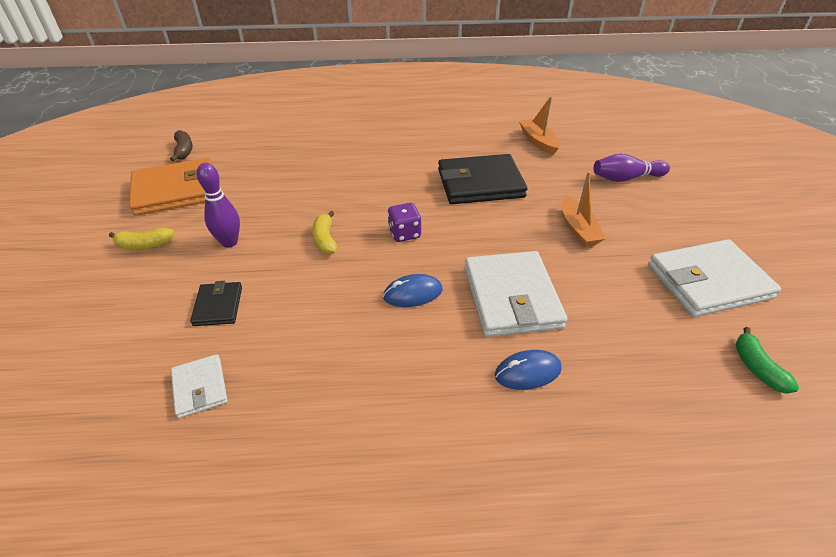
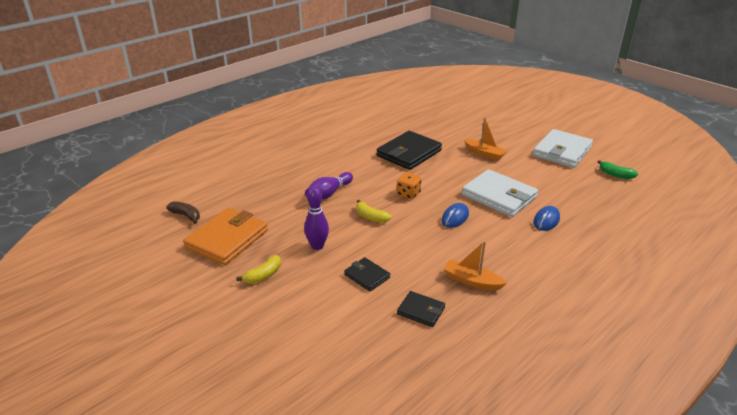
camera: 40 degrees left, 10 degrees down
white wallet [171,354,228,418] -> black wallet [397,291,445,327]
purple dice [387,203,422,242] -> orange dice [397,172,421,199]
orange boat [519,96,560,155] -> orange boat moved to [444,241,507,290]
purple bowling pin [593,154,670,182] -> purple bowling pin moved to [305,172,353,199]

